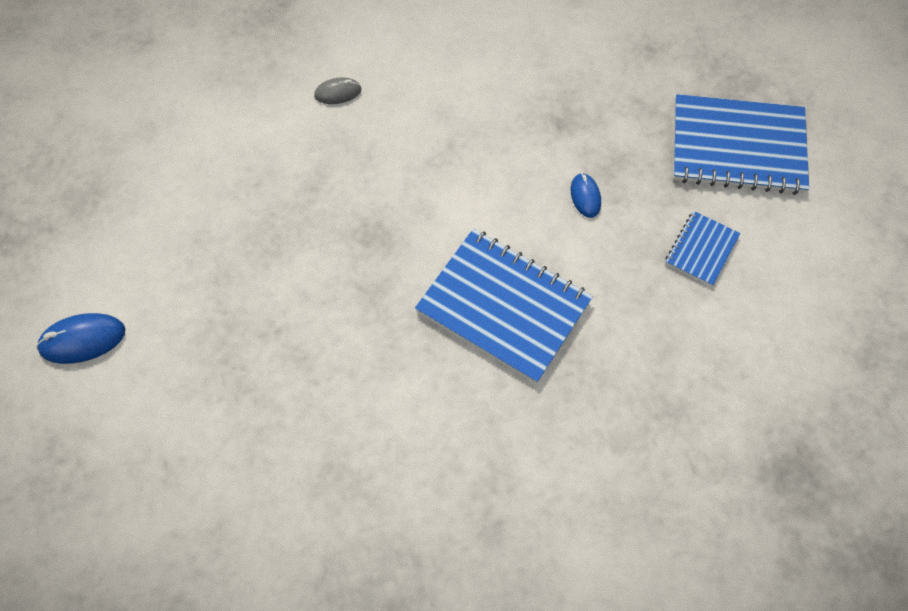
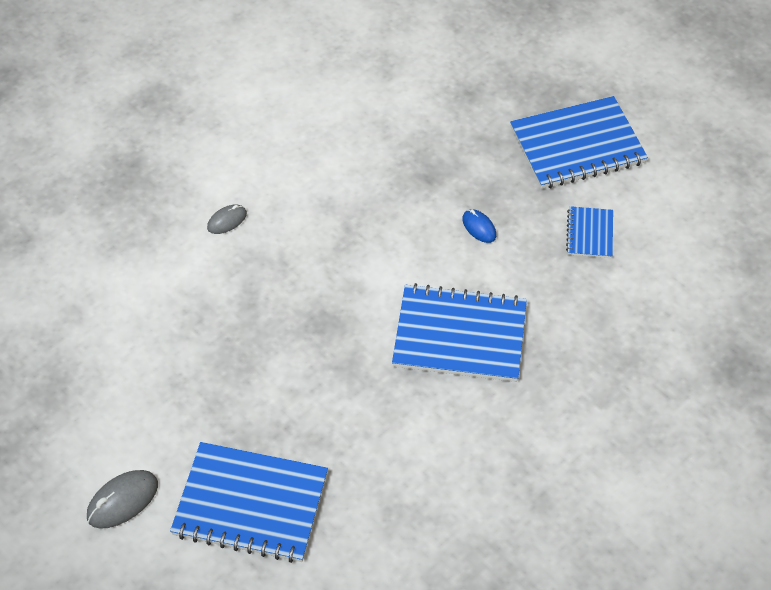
camera: 25 degrees left, 10 degrees down
blue mouse [36,313,125,364] -> grey mouse [87,470,158,529]
none -> blue notebook [170,442,328,563]

